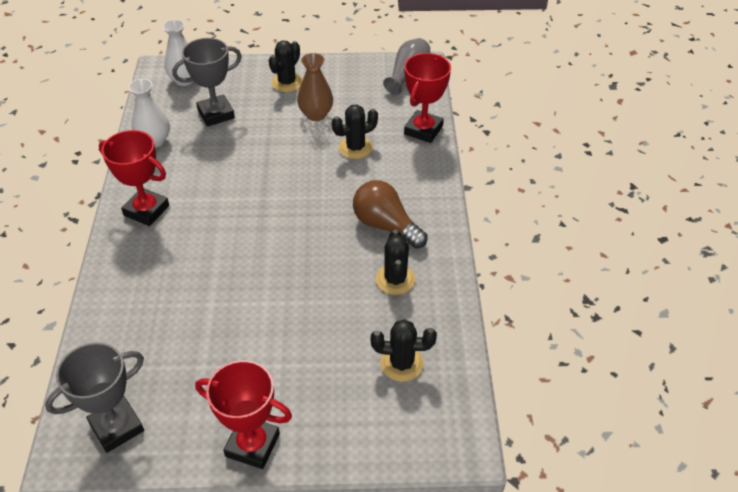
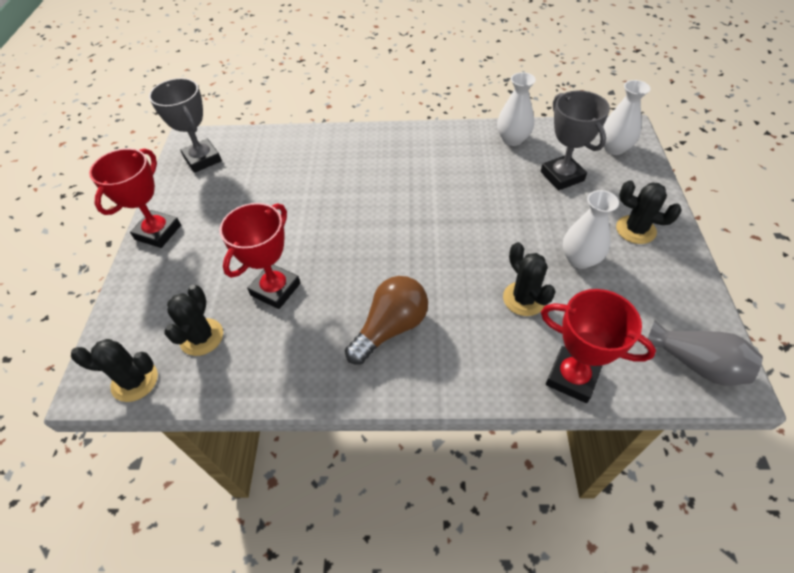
camera: 95 degrees right, 5 degrees up
red trophy [99,130,169,226] -> red trophy moved to [219,203,300,309]
brown vase [297,53,333,121] -> white vase [563,190,619,269]
black cactus [376,230,415,295] -> black cactus moved to [71,339,158,402]

